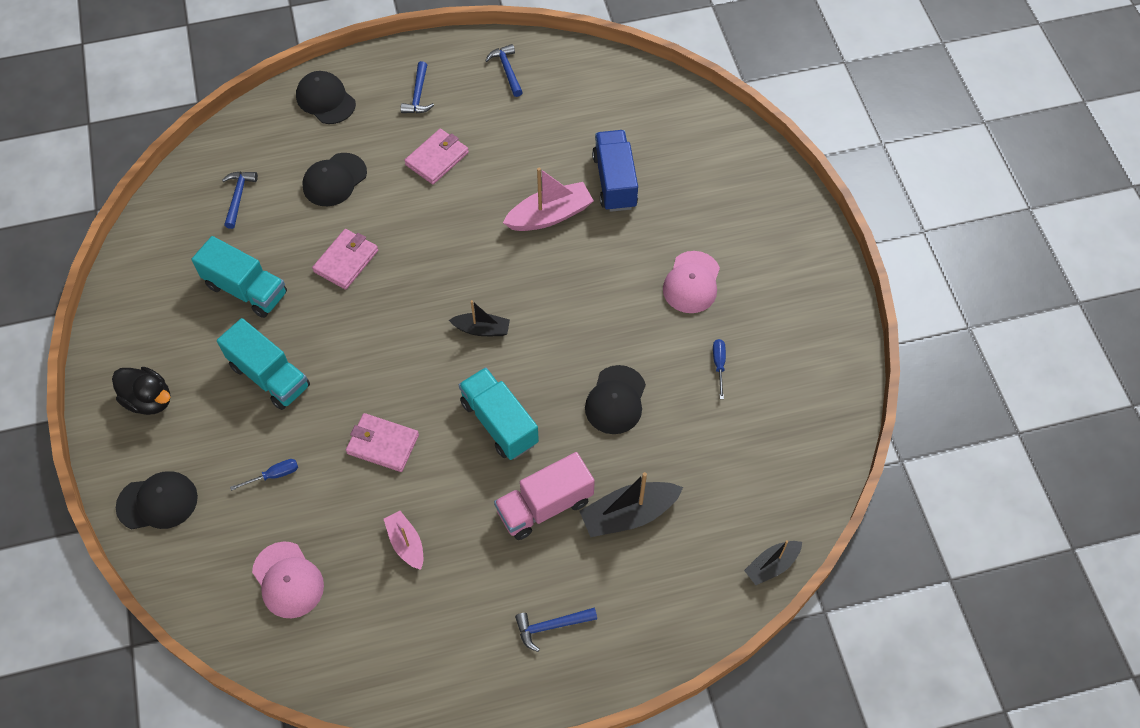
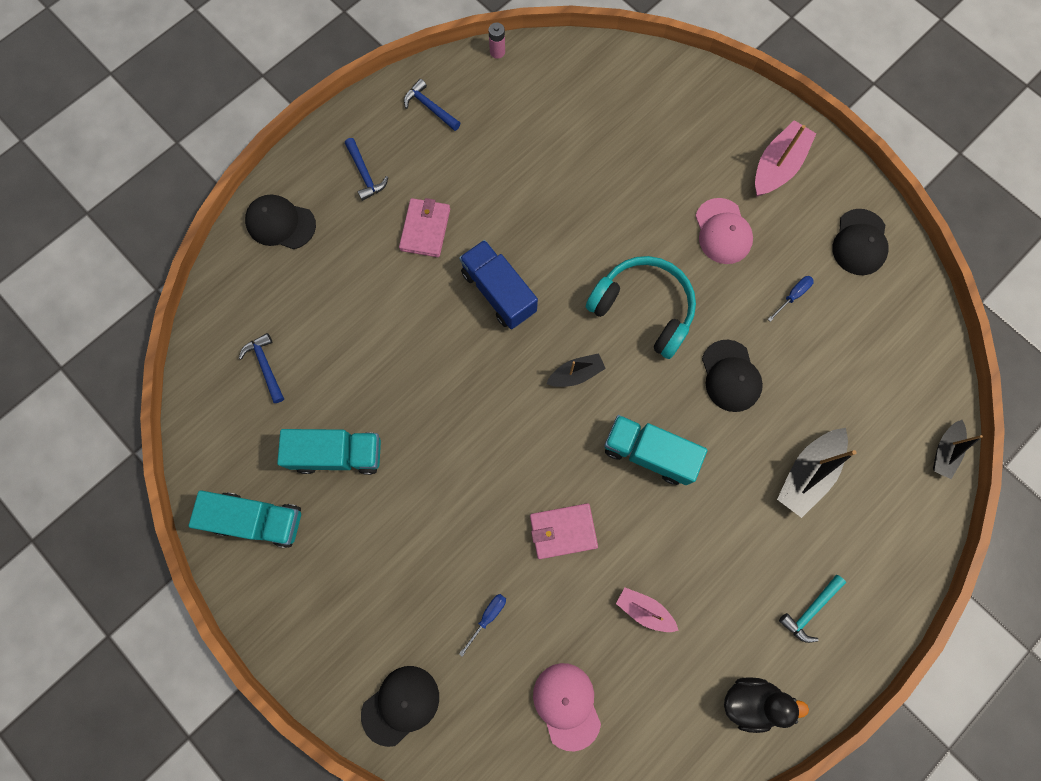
camera: 30 degrees left, 15 degrees up
black duck [112,367,171,415] -> black duck moved to [724,677,809,733]
turquoise truck [217,318,310,410] -> turquoise truck moved to [189,490,301,548]
pink cap [252,542,324,618] -> pink cap turned 135 degrees counterclockwise [533,663,601,751]
black cap [302,153,367,206] -> black cap moved to [832,209,889,275]
pink wallet [312,229,378,290] -> none
pink truck [494,452,595,540] -> none
pink boat [503,168,594,231] -> pink boat moved to [755,120,816,197]
blue hammer [515,608,597,652] -> turquoise hammer [779,574,846,643]
blue truck [592,130,638,212] -> blue truck moved to [459,240,538,329]
blue screwdriver [713,339,726,399] -> blue screwdriver turned 75 degrees clockwise [768,276,814,322]
none -> pink battery [489,23,505,59]
none -> turquoise headphones [586,256,696,359]

